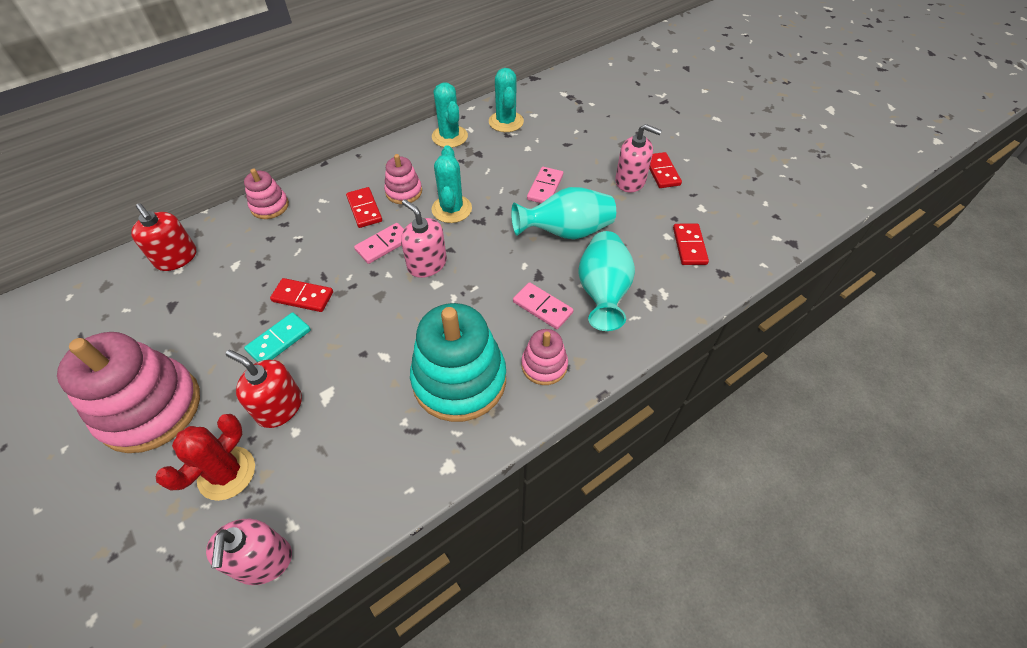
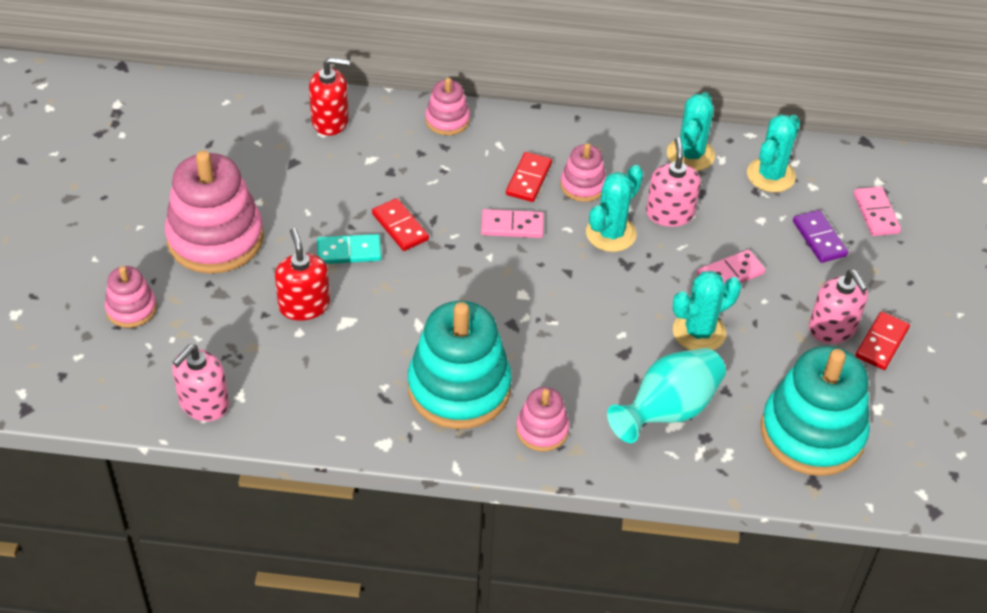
camera: 40 degrees right, 5 degrees down
red soap dispenser [131,203,196,271] -> red soap dispenser turned 90 degrees counterclockwise [309,57,350,136]
red cactus [156,414,255,501] -> none
pink soap dispenser [401,200,447,278] -> pink soap dispenser moved to [646,138,701,227]
turquoise vase [511,187,616,239] -> turquoise cactus [673,271,741,350]
pink domino [513,282,573,329] -> pink domino moved to [854,187,901,236]
red domino [673,224,709,265] -> turquoise stacking toy [761,346,870,476]
none -> pink stacking toy [104,266,157,328]
none -> purple domino [793,210,848,263]

